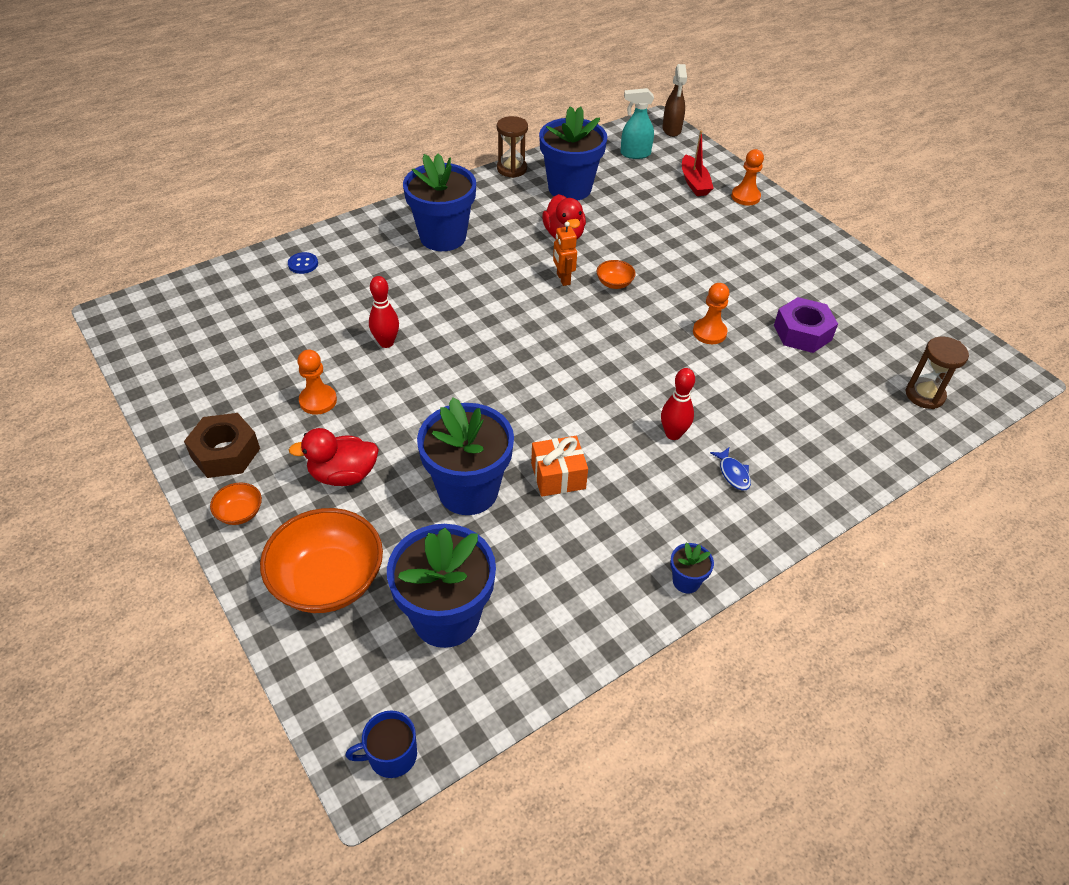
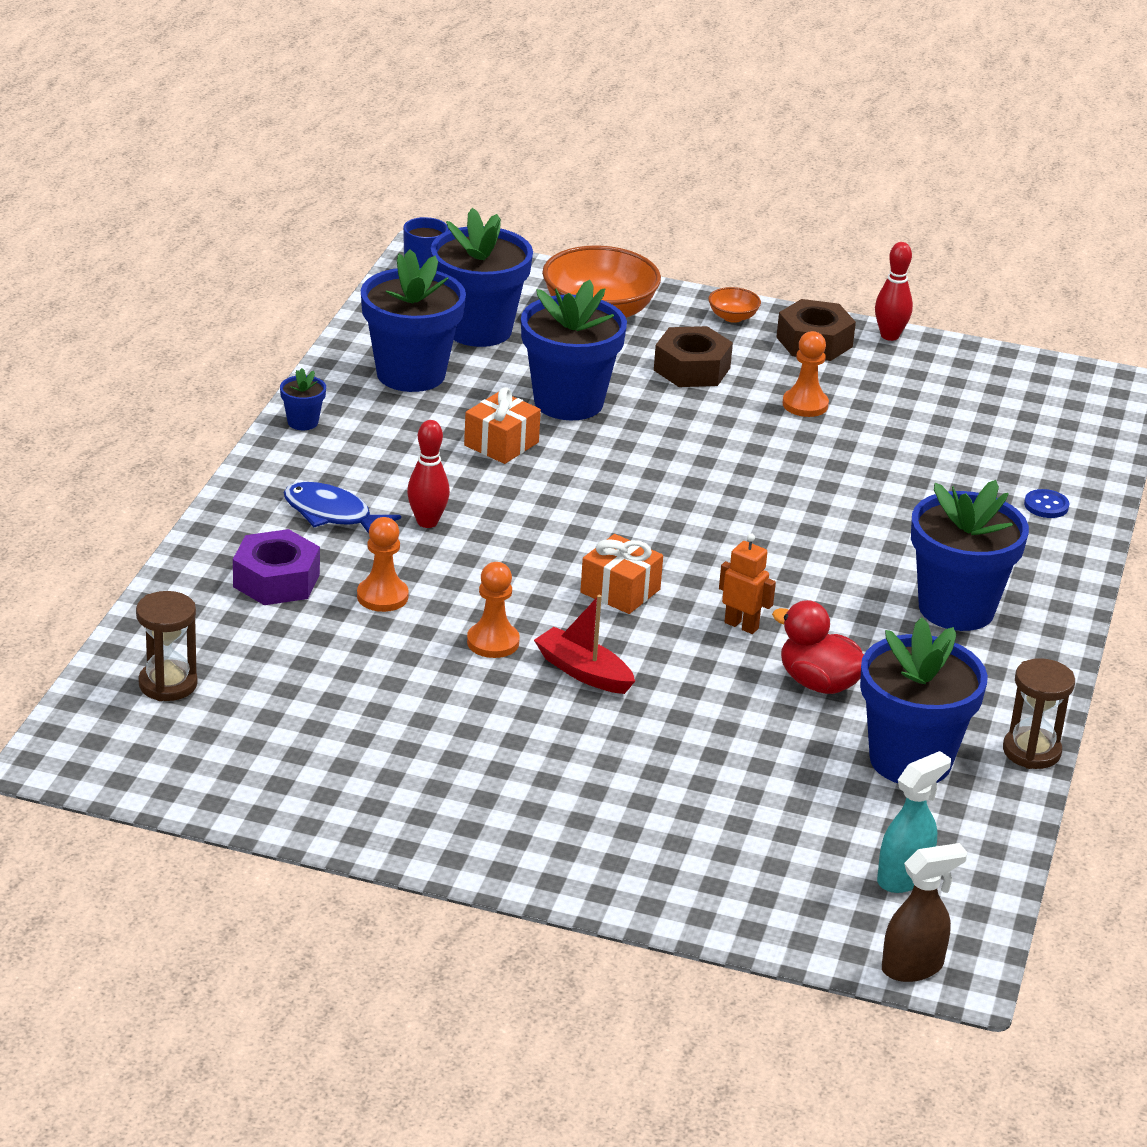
camera: 140 degrees right, 15 degrees down
red duck [289,428,379,486] -> brown nut [654,326,733,387]
red bowling pin [369,276,399,348] -> red bowling pin moved to [875,242,913,341]
orange bowl [597,260,636,289] -> none
brown spray bottle [662,64,687,137] -> brown spray bottle turned 105 degrees clockwise [882,843,968,982]
red boat [682,131,714,196] -> red boat moved to [534,595,635,694]
blue fish [710,448,751,490] -> blue fish [283,482,401,534], size x1.73
orange pawn [731,149,764,206] -> orange pawn moved to [357,517,409,612]
purple nut [774,297,838,353] -> purple nut moved to [233,529,320,605]
none -> blue flower pot [361,249,466,392]
none -> orange gift [580,534,663,614]

